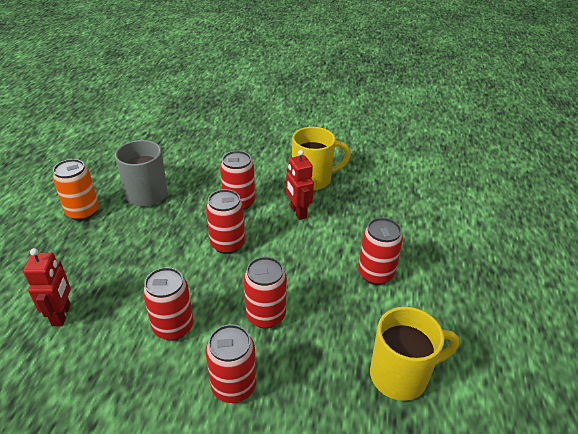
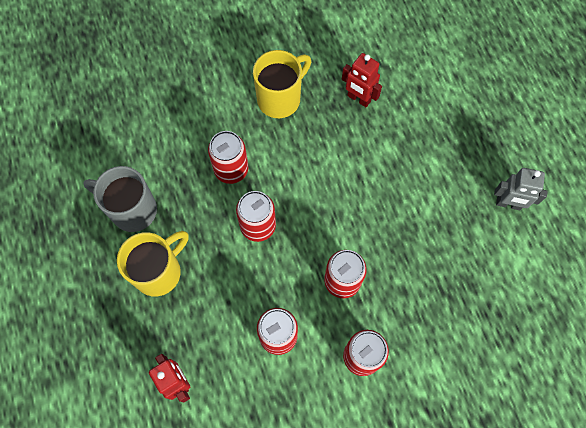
camera: 30 degrees left, 30 degrees up
orange can [53,159,99,221] -> none
red robot [286,150,314,220] -> red robot moved to [342,53,382,107]
red can [358,218,403,285] -> none
yellow mug [370,307,459,401] -> yellow mug moved to [117,231,189,296]
none -> grey robot [494,168,548,210]

